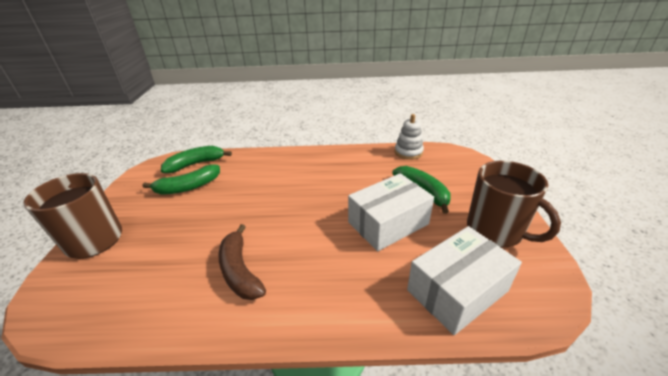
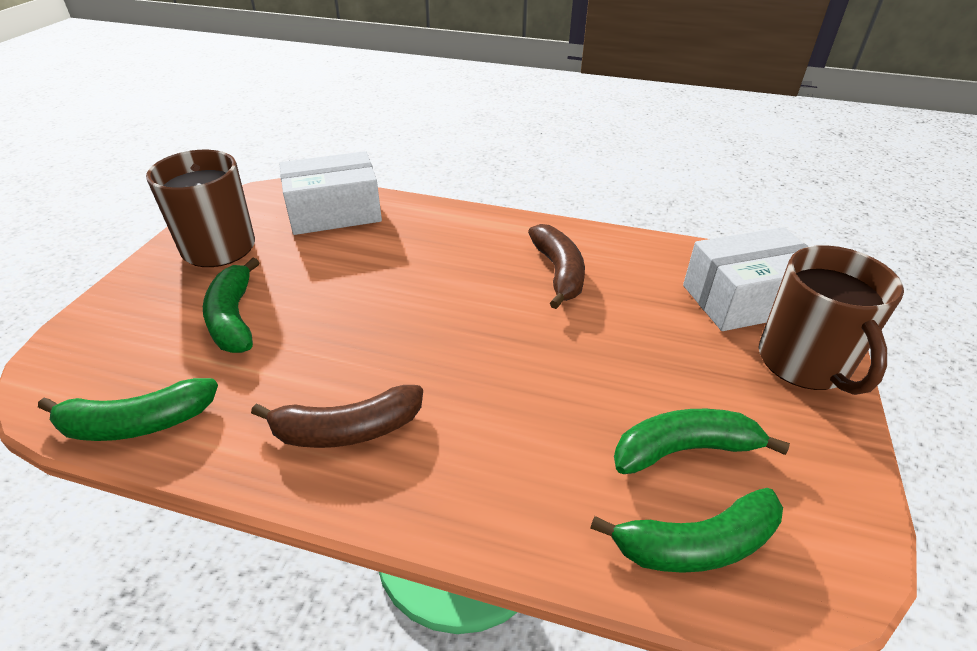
camera: 165 degrees left, 5 degrees up
white box [348,173,434,251] -> white box moved to [683,227,809,331]
white stacking toy [395,114,424,160] -> green banana [38,378,218,441]
none -> brown banana [251,385,423,448]

